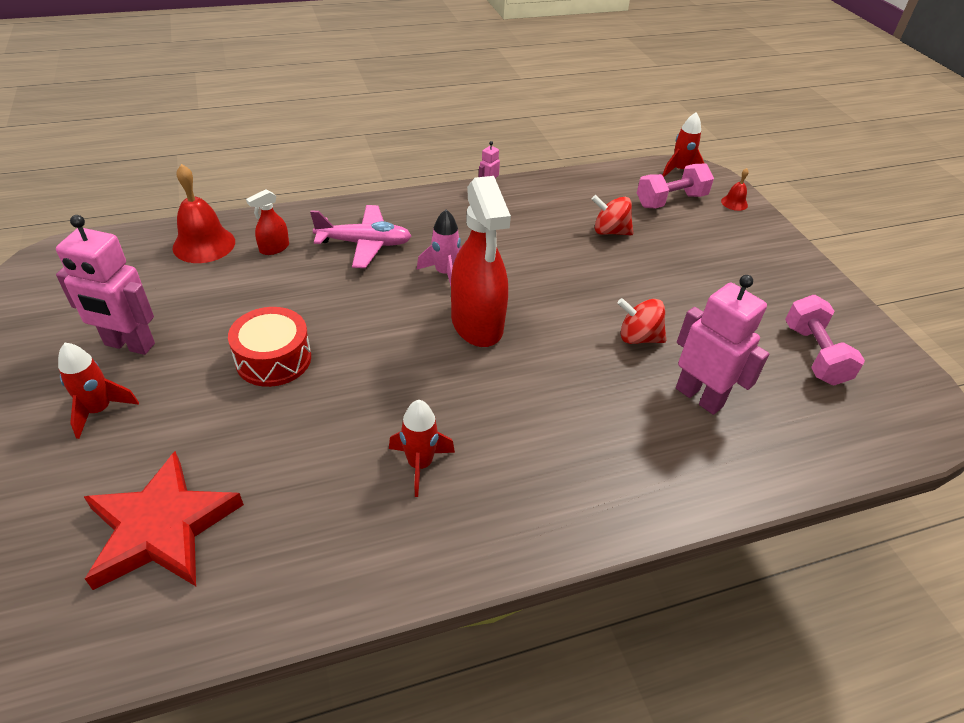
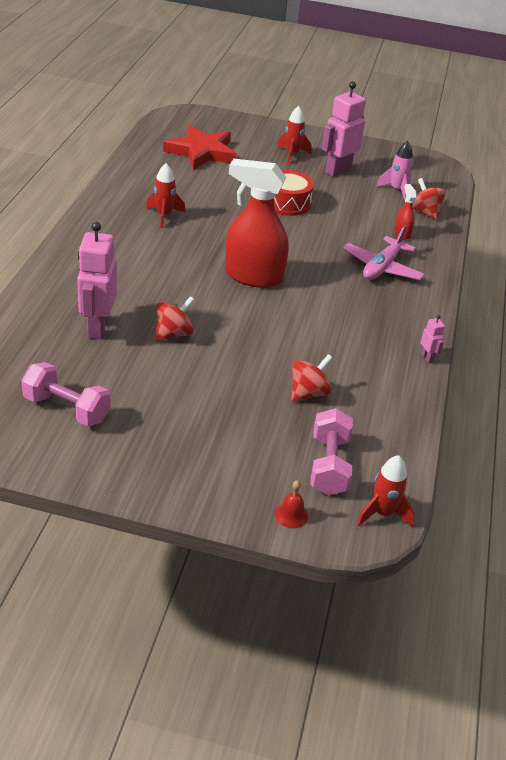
camera: 120 degrees right, 5 degrees down
red bell [173,164,235,263] -> red spinning top [412,178,446,220]
pink rocket [416,209,461,286] -> pink rocket moved to [376,141,413,201]
pink robot [676,275,769,415] -> pink robot turned 105 degrees clockwise [77,222,117,340]

